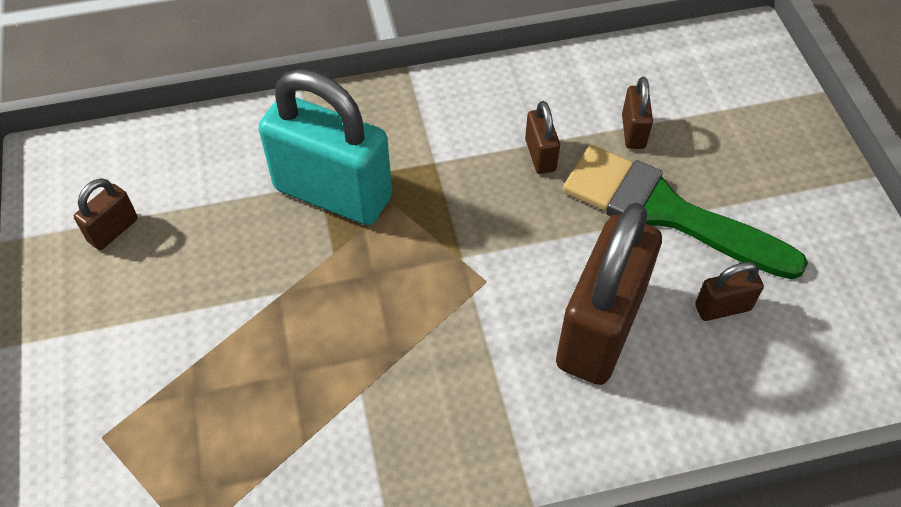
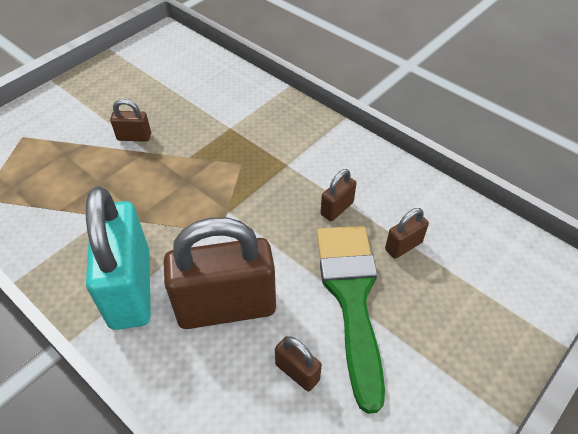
camera: 55 degrees right, 5 degrees down
brown padlock [74,178,138,250] -> brown padlock moved to [110,99,151,142]
turquoise padlock [258,69,392,225] -> turquoise padlock moved to [86,186,151,330]

